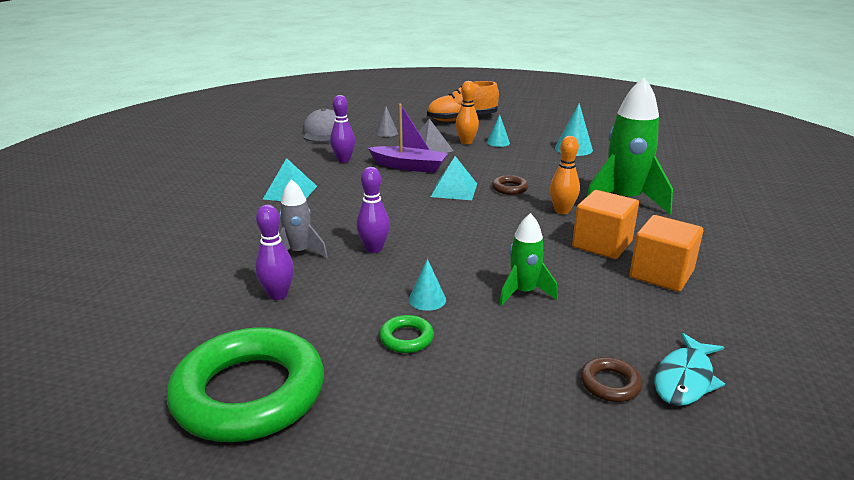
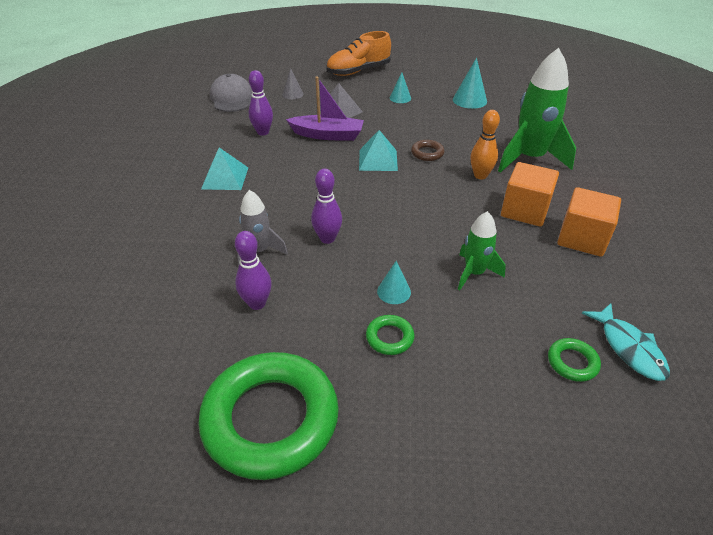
camera: 10 degrees left, 15 degrees up
orange bowling pin [455,81,479,144] -> none
brown ring [580,357,642,402] -> green ring [548,338,601,382]
turquoise fish [654,332,725,406] -> turquoise fish turned 45 degrees counterclockwise [582,303,670,381]

